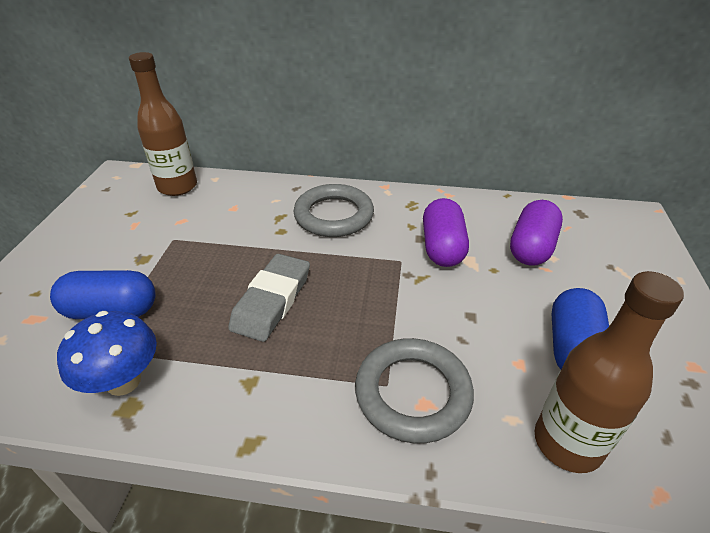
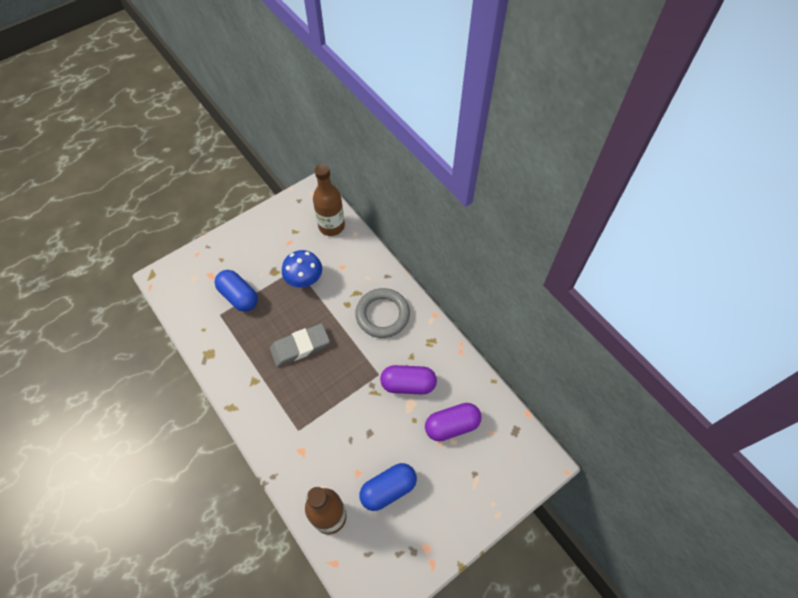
camera: 45 degrees right, 20 degrees up
blue mushroom [57,311,157,396] -> blue mushroom moved to [282,250,322,288]
grey ring [355,338,474,443] -> none
purple capsule [423,198,469,267] -> purple capsule turned 45 degrees clockwise [380,365,437,395]

